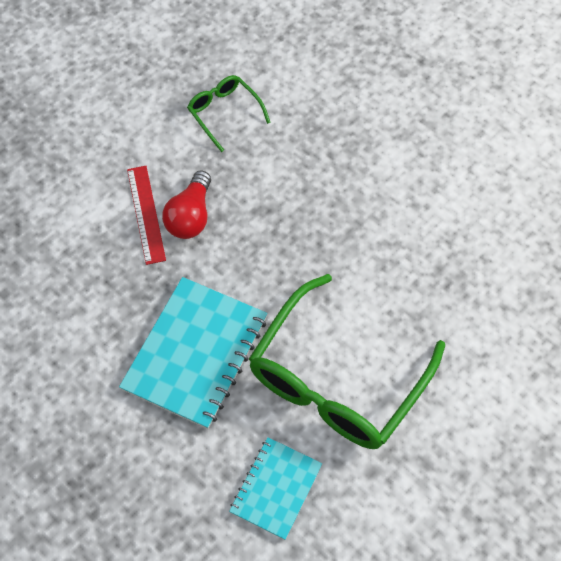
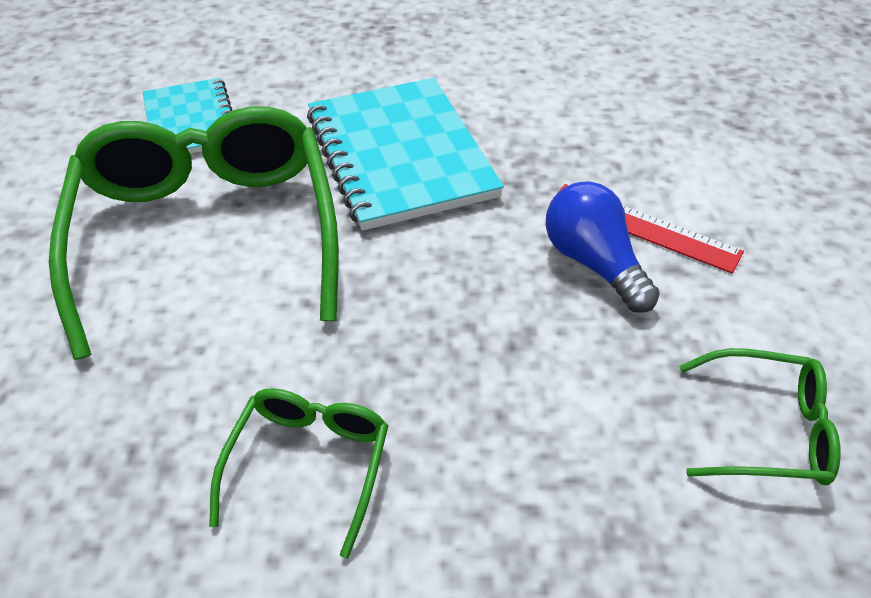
camera: 135 degrees right, 15 degrees down
red light bulb [162,170,211,239] -> blue light bulb [546,181,660,313]
none -> green glasses [209,388,388,558]

